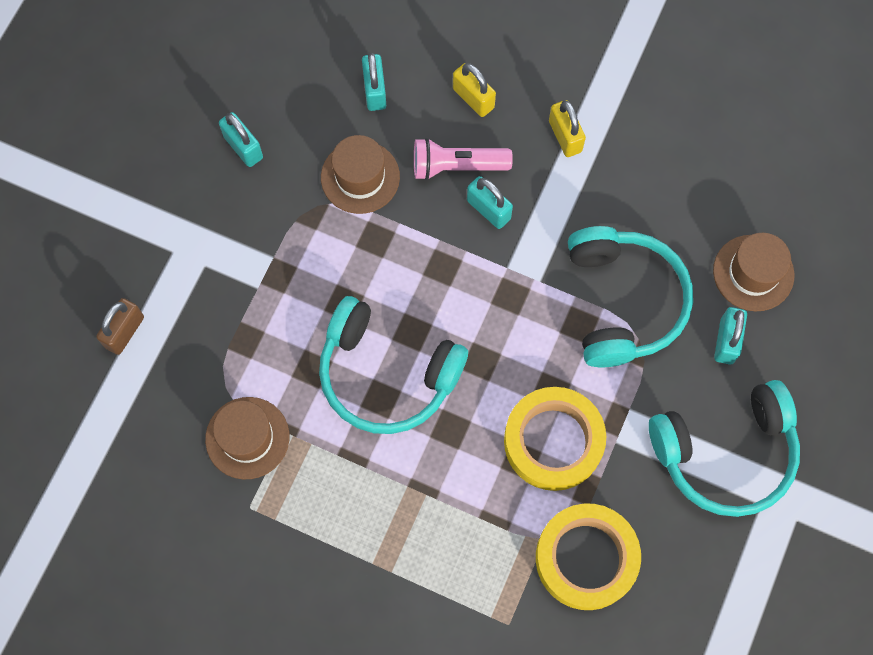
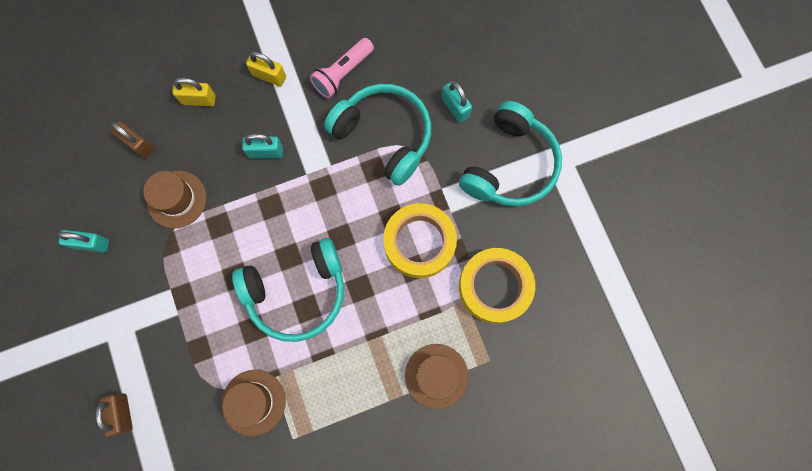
camera: 45 degrees left, 5 degrees up
turquoise padlock [362,53,386,111] -> brown padlock [110,121,154,158]
pink flashlight [414,138,513,180] -> pink flashlight moved to [310,38,374,99]
brown hat [713,233,795,311] -> brown hat moved to [405,344,468,409]

